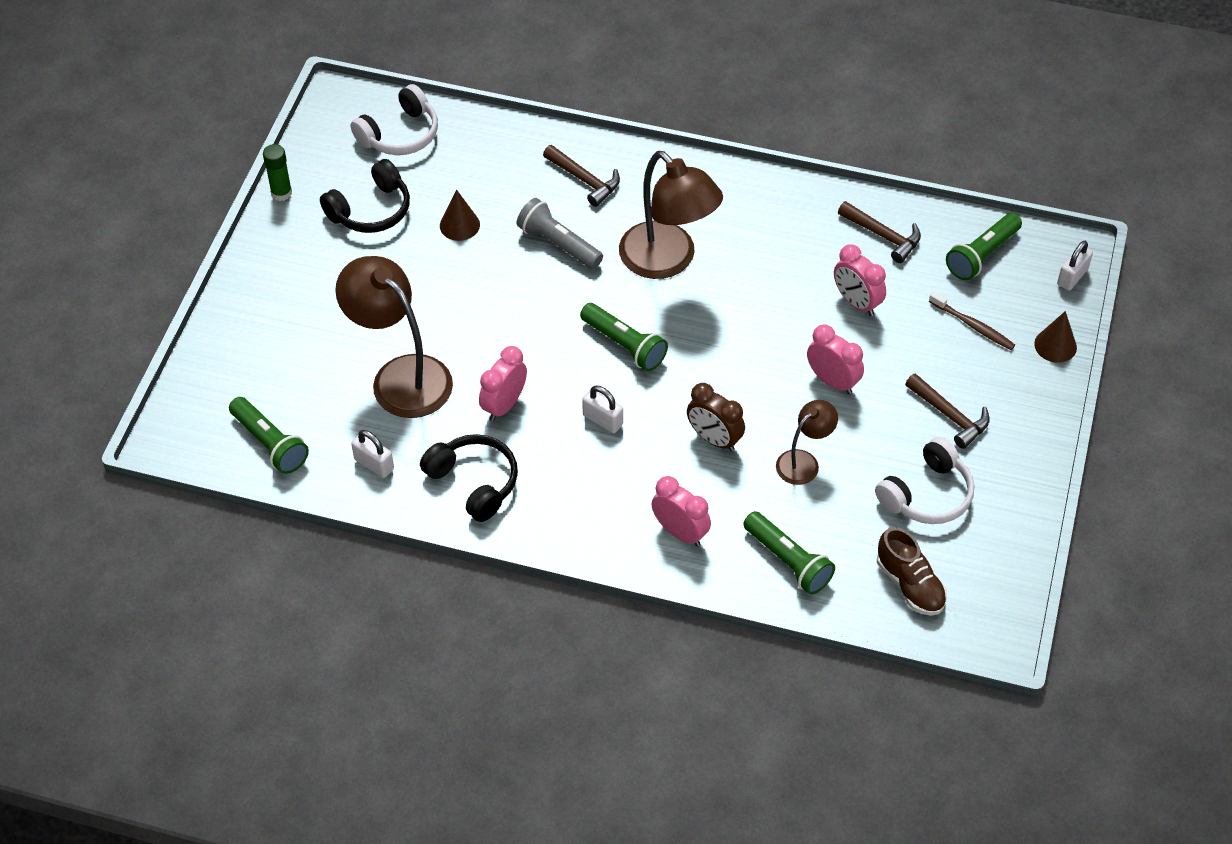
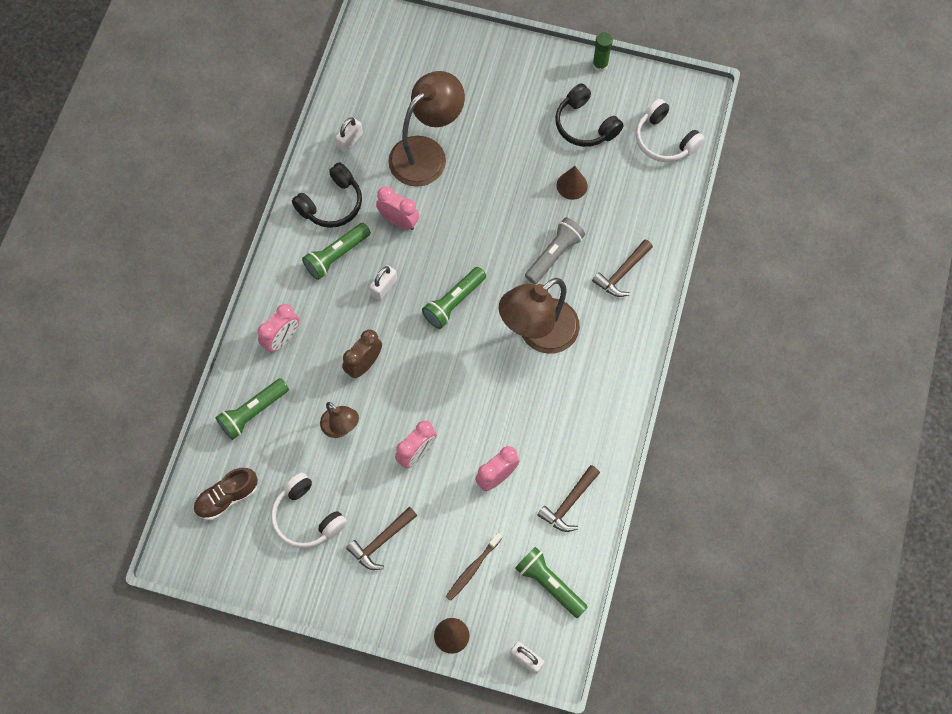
camera: 90 degrees right, 15 degrees up
green flashlight [229,397,309,474] -> green flashlight moved to [302,223,371,280]

